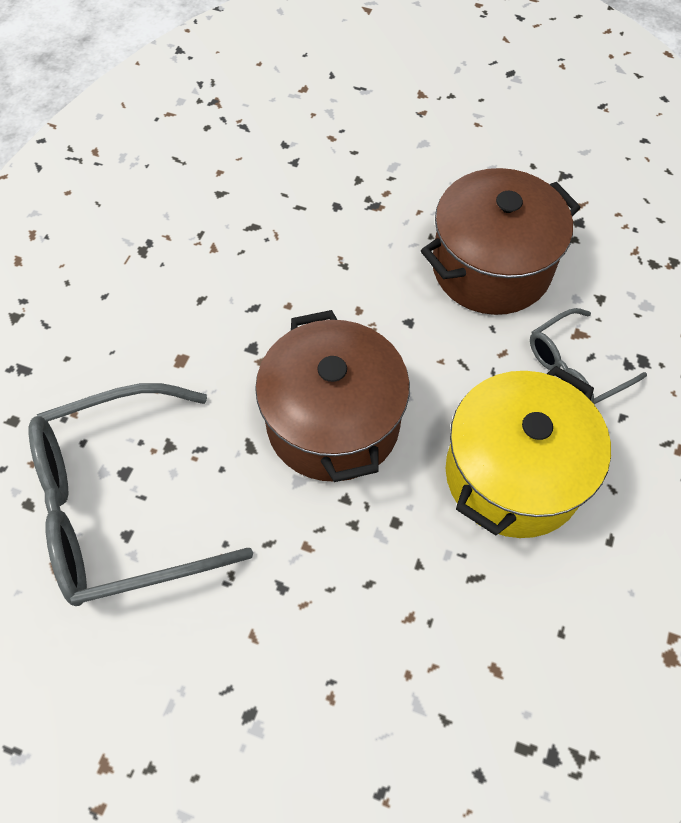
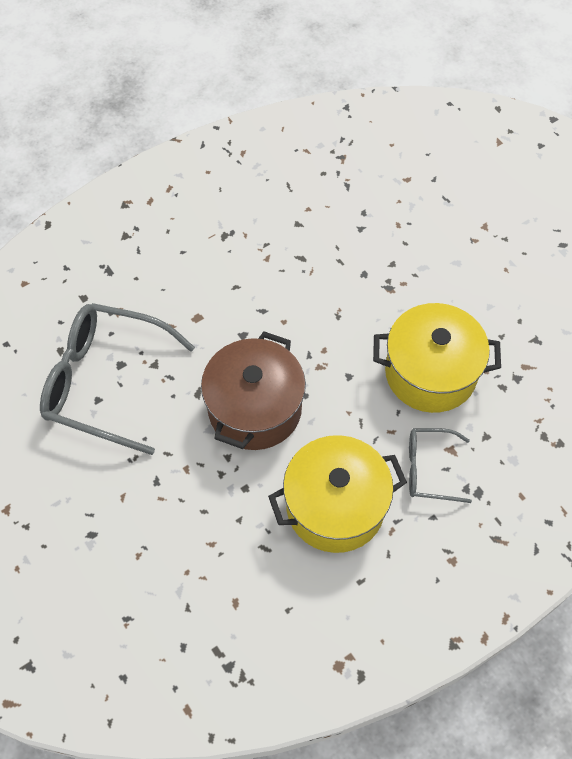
camera: 35 degrees right, 0 degrees up
brown pot [421,168,581,315] -> yellow pot [373,303,501,413]

